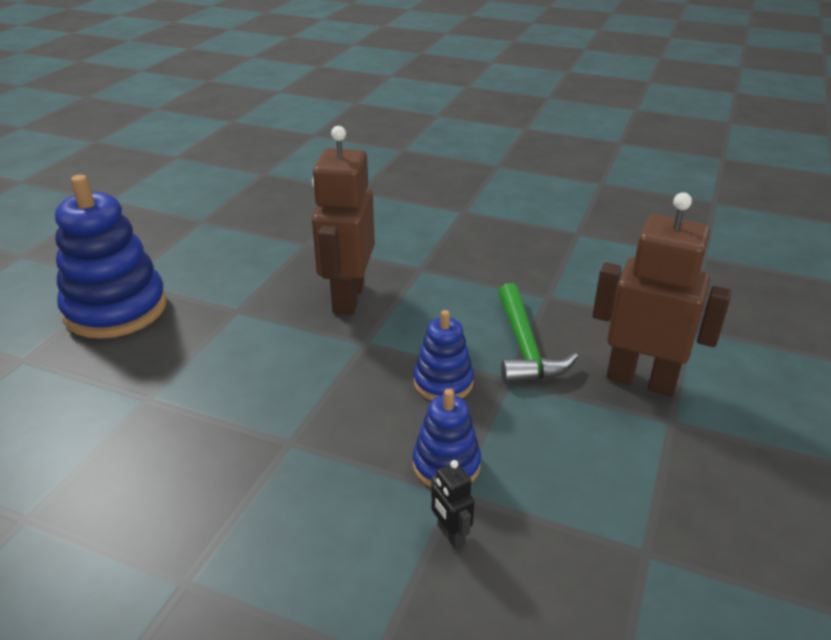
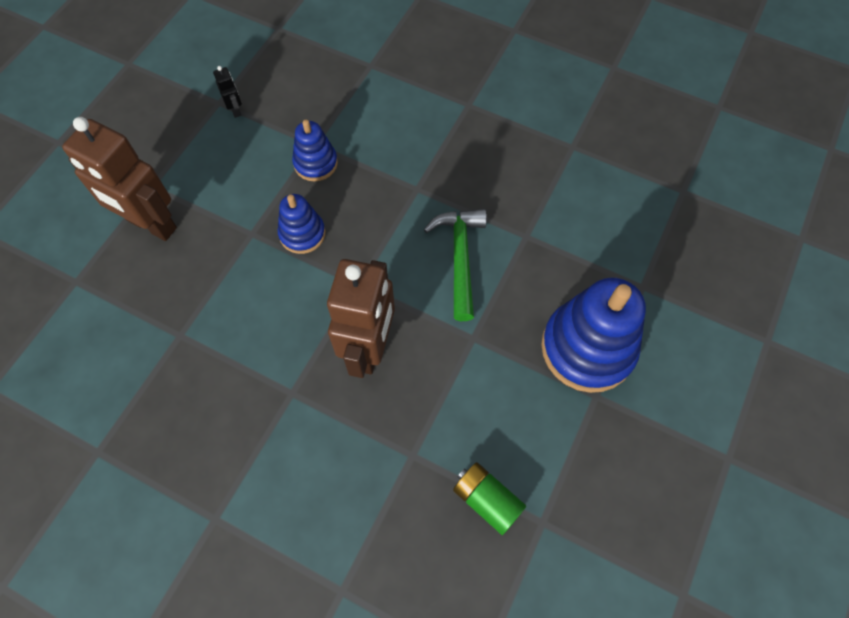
camera: 175 degrees left, 30 degrees up
black robot [431,460,474,548] -> black robot moved to [213,66,242,118]
green hammer [498,283,578,384] -> green hammer moved to [424,209,487,321]
none -> green battery [453,462,526,535]

